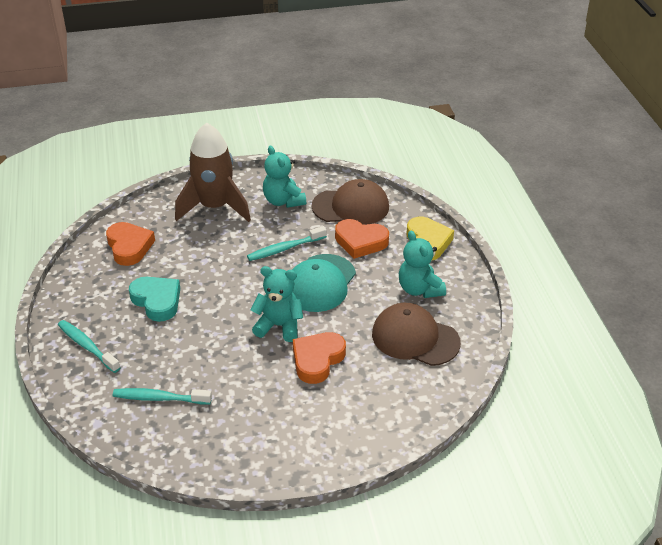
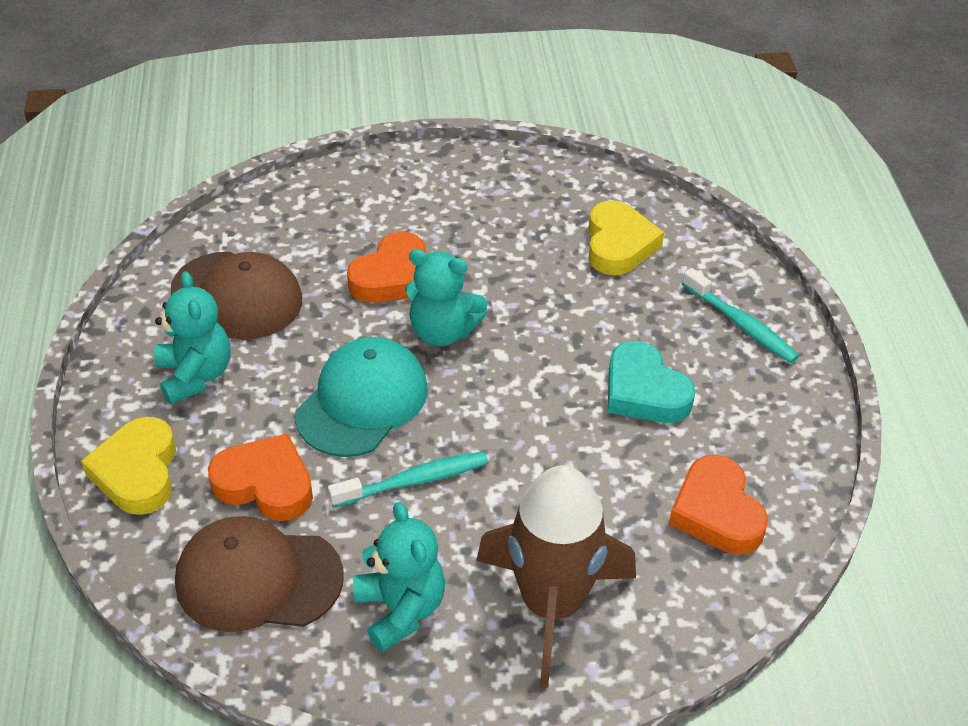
camera: 175 degrees left, 5 degrees up
turquoise toothbrush [113,388,212,404] -> yellow heart [589,200,664,275]

